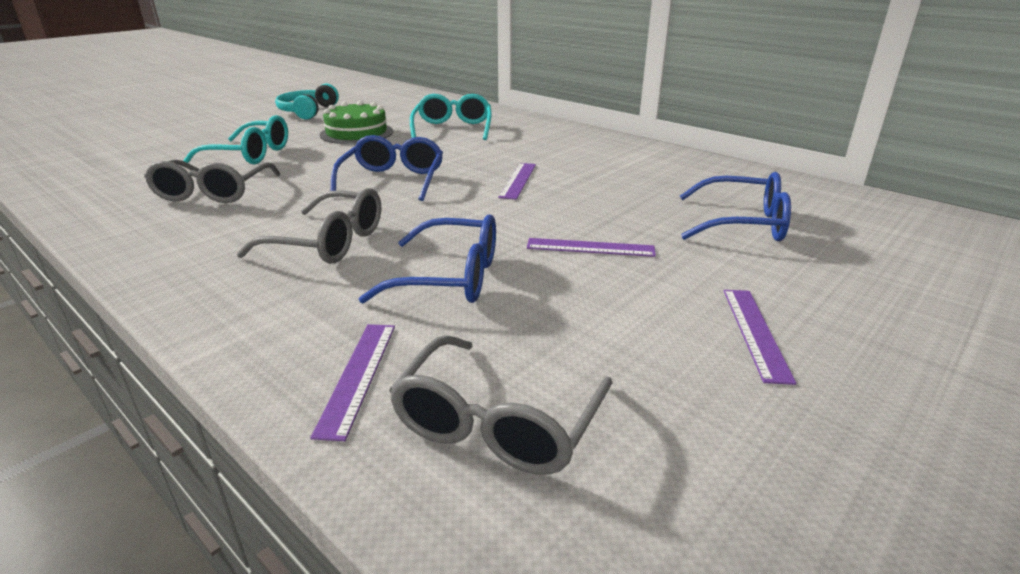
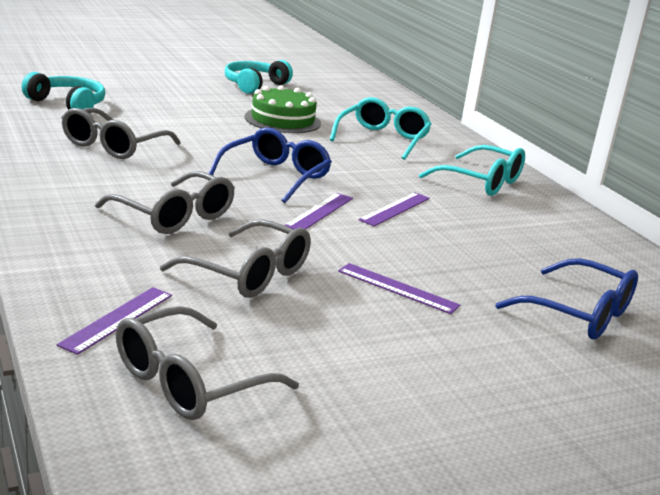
camera: 20 degrees right, 5 degrees down
turquoise glasses [183,115,288,165] -> turquoise glasses moved to [419,145,525,196]
blue glasses [359,215,496,303] -> grey glasses [160,219,311,298]
purple ruler [724,290,796,385] -> purple ruler moved to [284,193,353,229]
none -> turquoise headphones [22,72,106,114]

